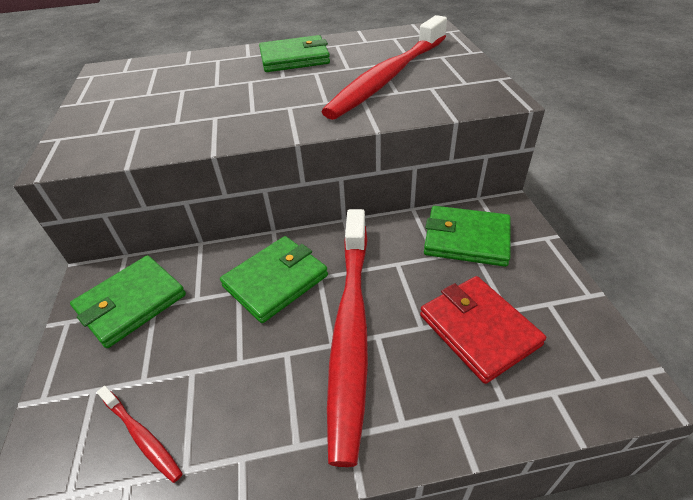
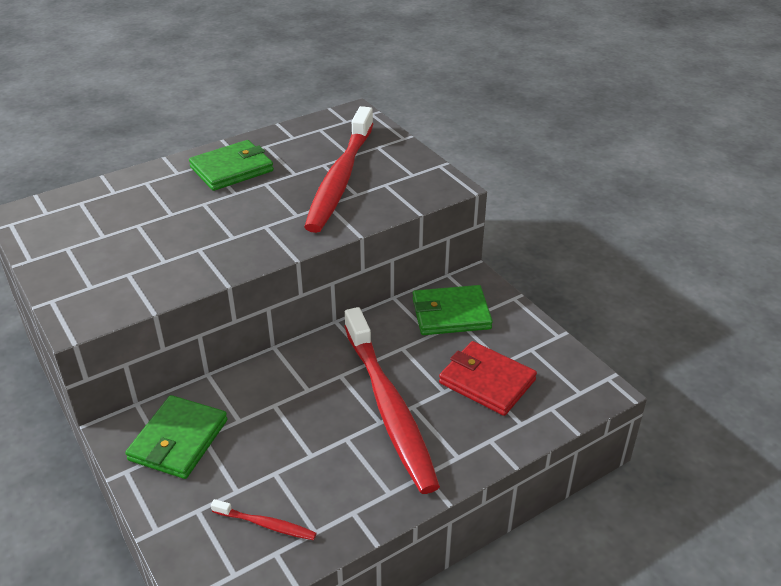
camera: 25 degrees left, 5 degrees down
green wallet [220,236,328,323] -> none

